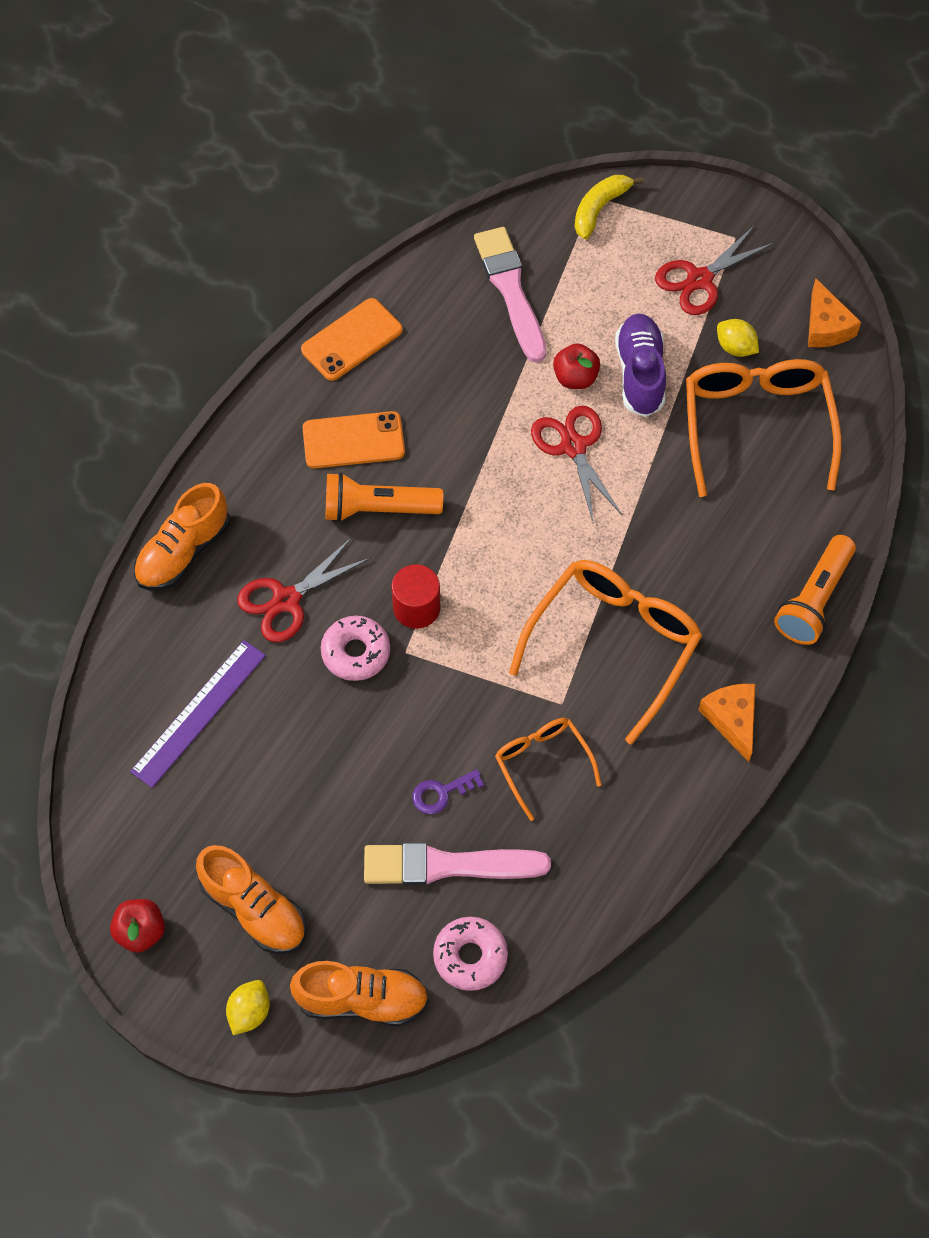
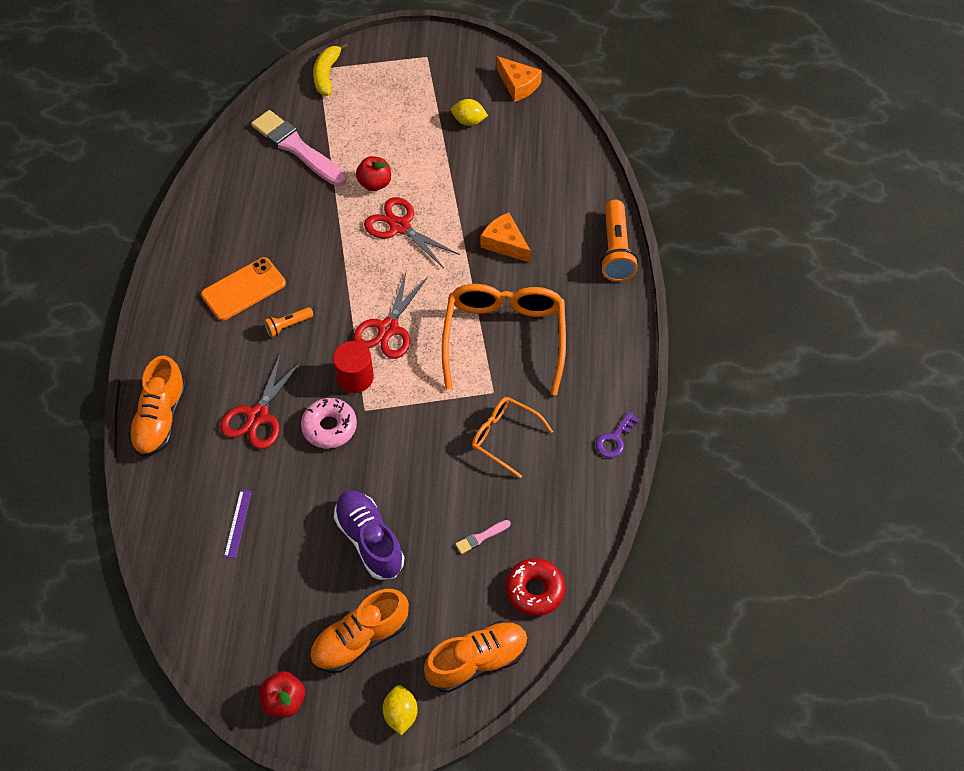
camera: 30 degrees left, 5 degrees down
purple ruler [130,640,266,788] -> purple ruler [224,490,252,558], size x0.50
orange shoe [196,845,306,954] -> orange shoe turned 135 degrees clockwise [309,589,409,673]
orange phone [301,298,403,381] -> none
orange flashlight [326,472,443,522] -> orange flashlight [264,307,313,337], size x0.52
pink brush [364,843,551,885] -> pink brush [455,520,511,554], size x0.40
purple key [412,769,484,814] -> purple key moved to [596,412,640,458]
pink donut [433,917,508,991] -> red donut [505,558,565,616]
purple shoe [615,313,666,417] -> purple shoe moved to [334,490,404,580]
red scissors [655,226,774,315] -> red scissors moved to [353,270,428,359]
orange glasses [686,359,842,497] -> none
orange cheese [698,684,755,762] -> orange cheese moved to [480,212,531,263]

